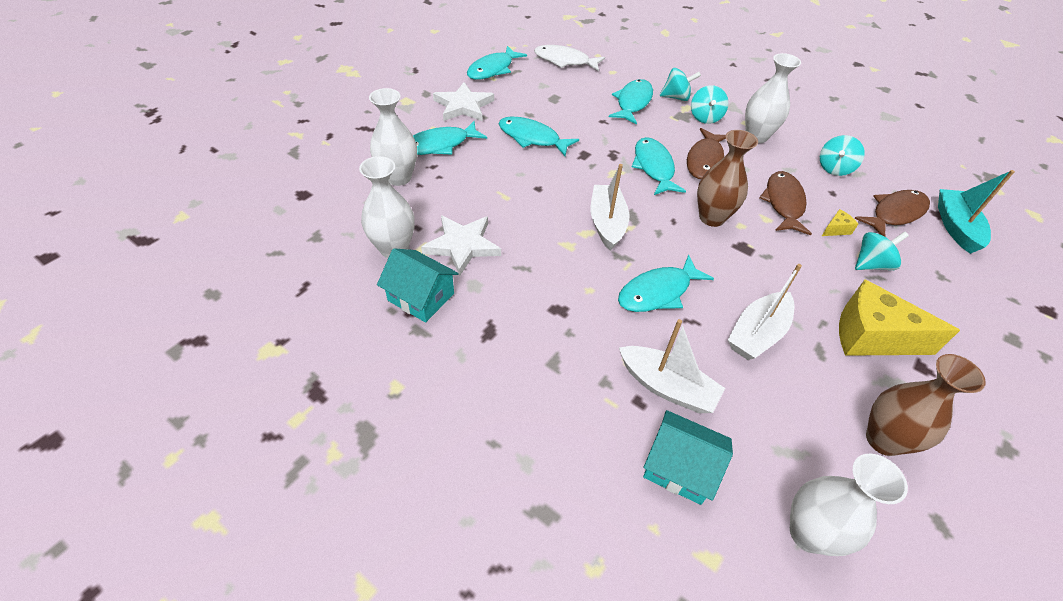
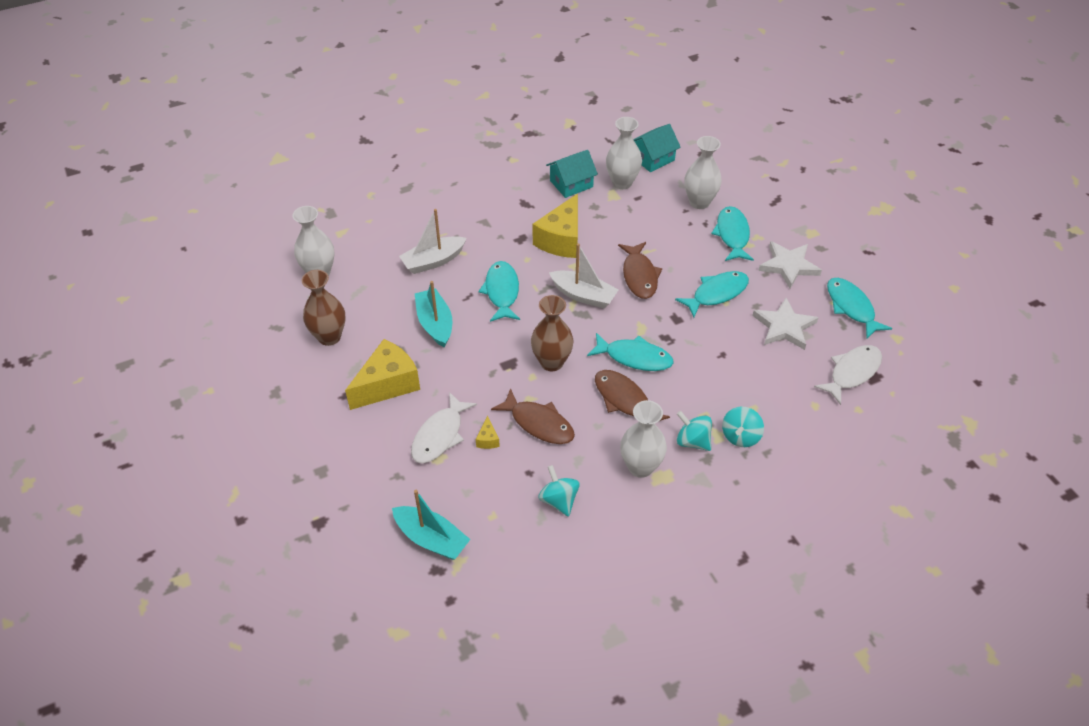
camera: 120 degrees right, 0 degrees up
white star [421,215,501,276] -> white star moved to [752,298,818,350]
turquoise fish [609,79,653,124] -> none
turquoise house [643,410,733,505] -> turquoise house moved to [633,124,680,172]
white boat [728,264,802,360] -> turquoise boat [415,281,452,348]
brown fish [854,190,930,237] -> brown fish moved to [618,242,662,299]
turquoise spinning top [855,231,909,270] -> white fish [411,392,477,463]
none -> yellow cheese [532,194,578,258]

